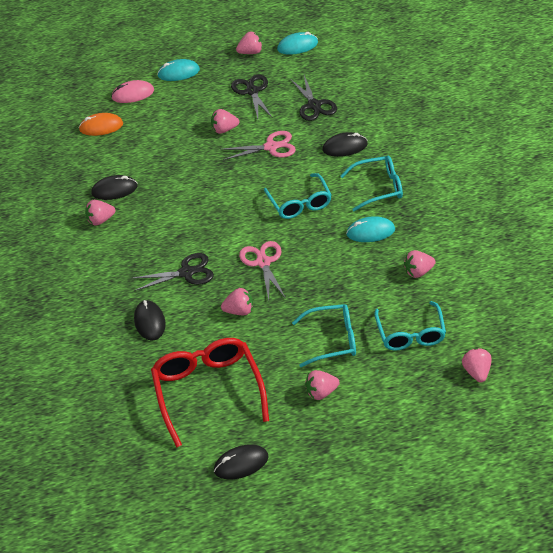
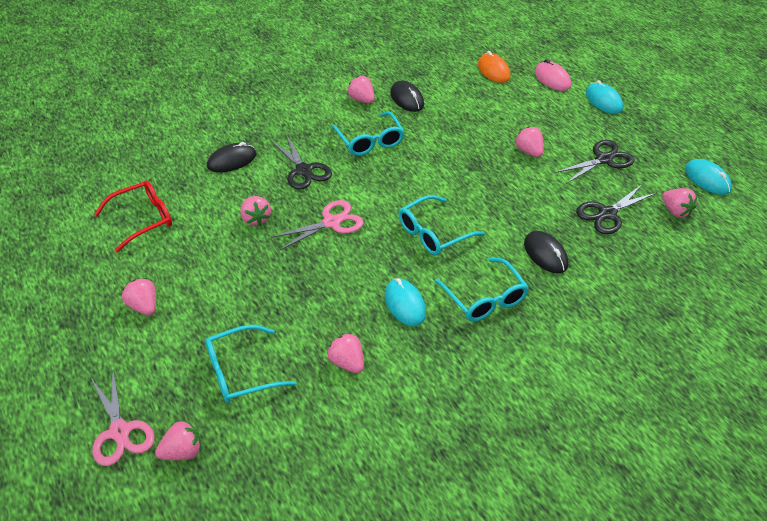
camera: 70 degrees right, 0 degrees up
red glasses [151,338,269,448] -> red glasses [94,180,172,252], size x0.65
black mouse [214,444,269,479] -> none
pink scissors [220,131,296,160] -> pink scissors moved to [91,371,155,466]
pink strawberry [236,32,262,54] -> pink strawberry moved to [662,188,697,218]
turquoise glasses [292,304,356,367] -> turquoise glasses moved to [332,112,405,156]

